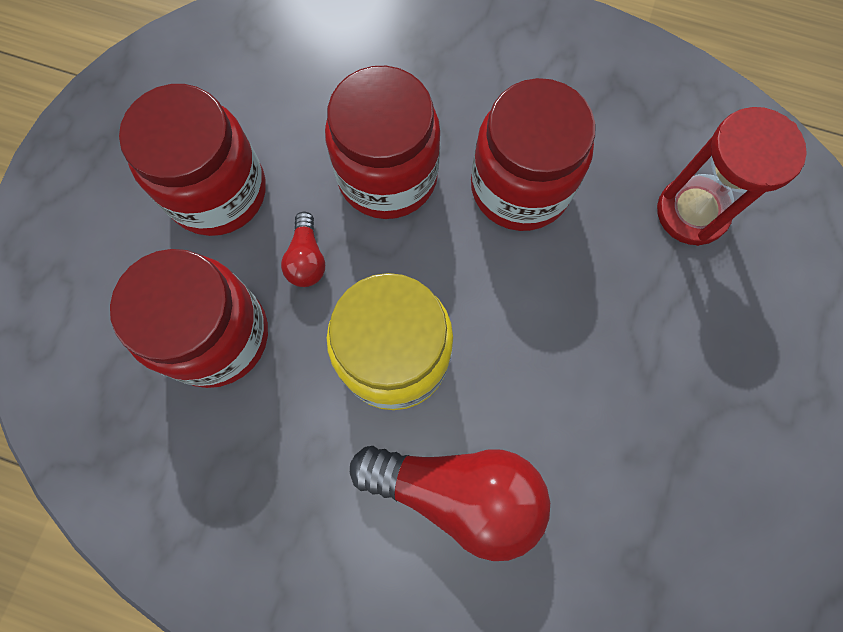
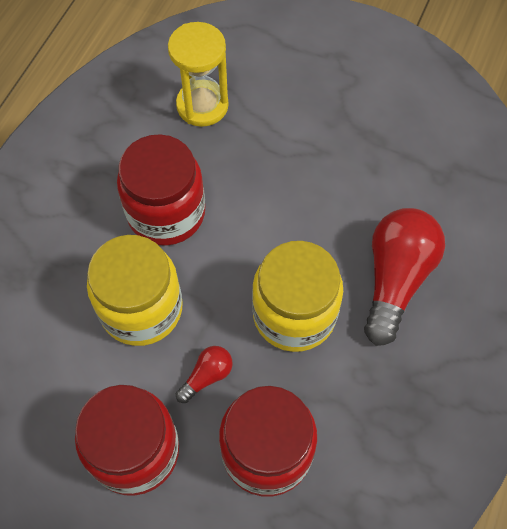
camera: 85 degrees left, 10 degrees down
red light bulb [281,212,325,287] -> red light bulb turned 45 degrees counterclockwise [176,346,233,403]
red jar [325,66,440,219] -> yellow jar [87,235,183,346]
red hourglass [657,107,807,246] -> yellow hourglass [168,22,229,127]

